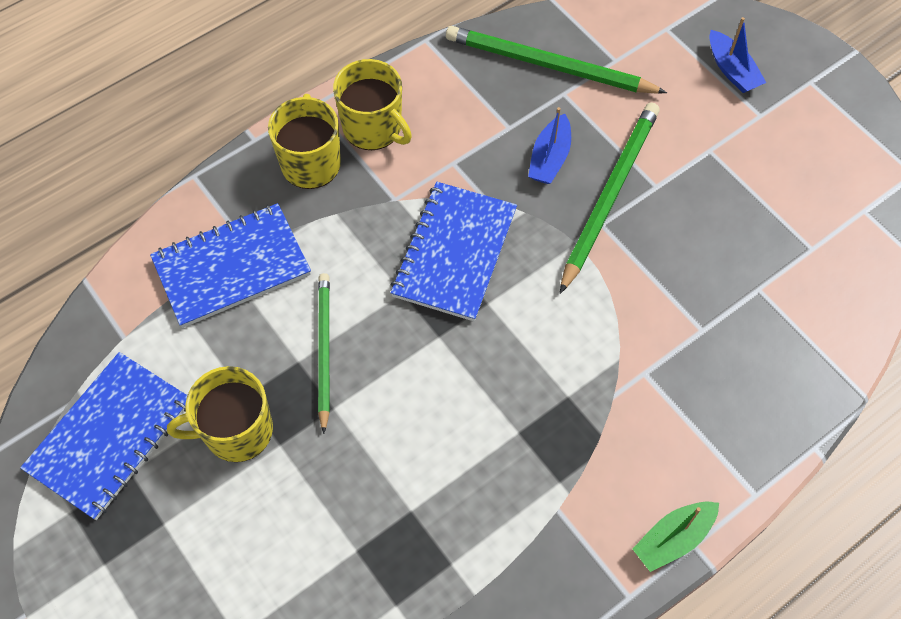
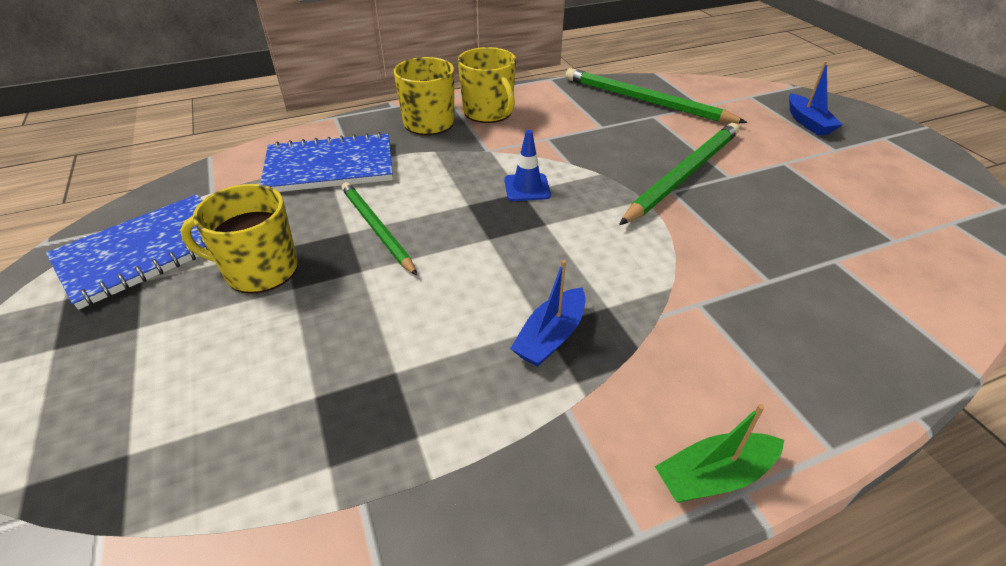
camera: 15 degrees right, 20 degrees down
green pencil [318,273,330,434] -> green pencil turned 45 degrees counterclockwise [341,182,417,276]
blue notebook [390,182,517,321] -> blue traffic cone [504,130,551,201]
blue boat [528,107,571,184] -> blue boat moved to [510,260,586,367]

